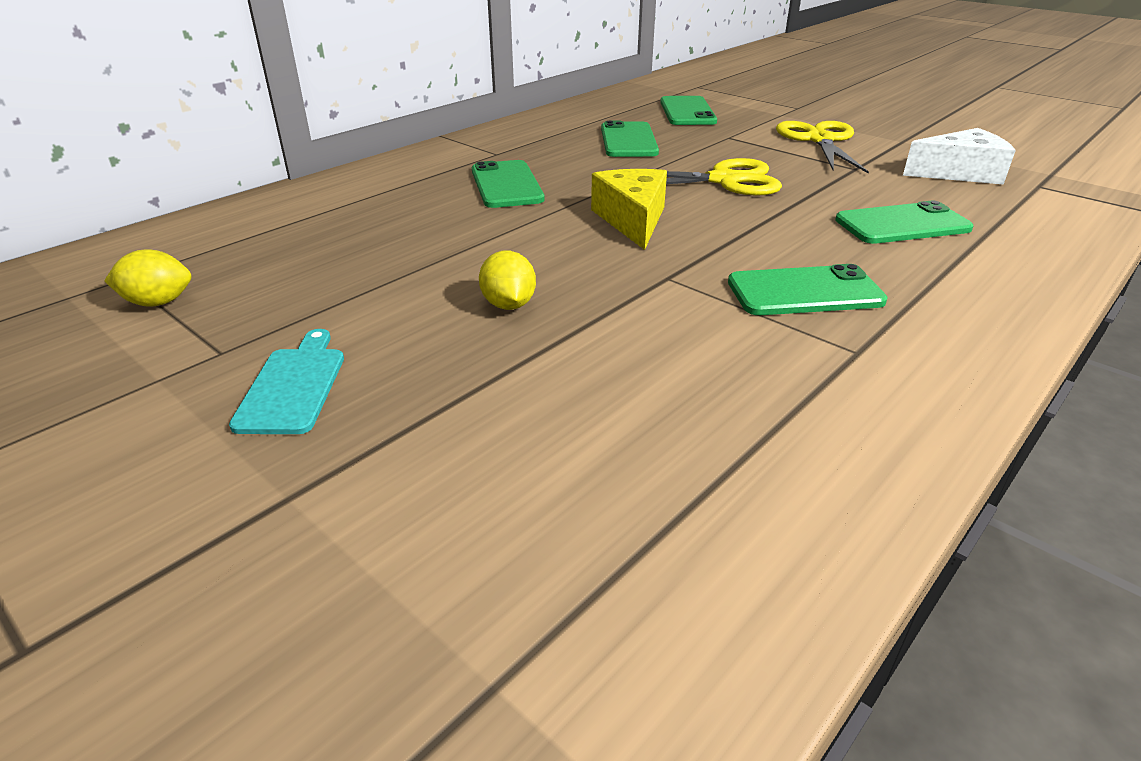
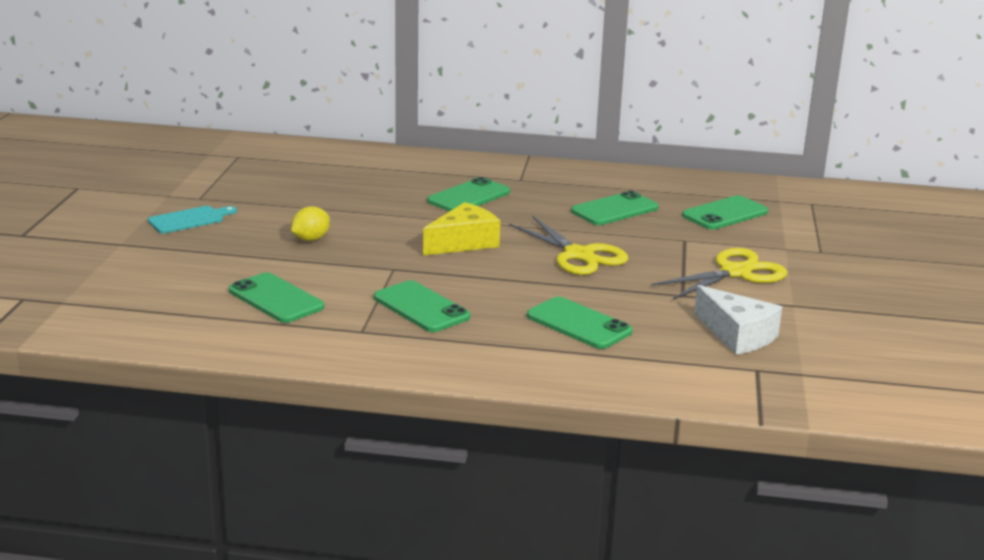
camera: 55 degrees right, 10 degrees down
yellow lemon [104,250,191,307] -> none
none -> green phone [229,272,324,323]

